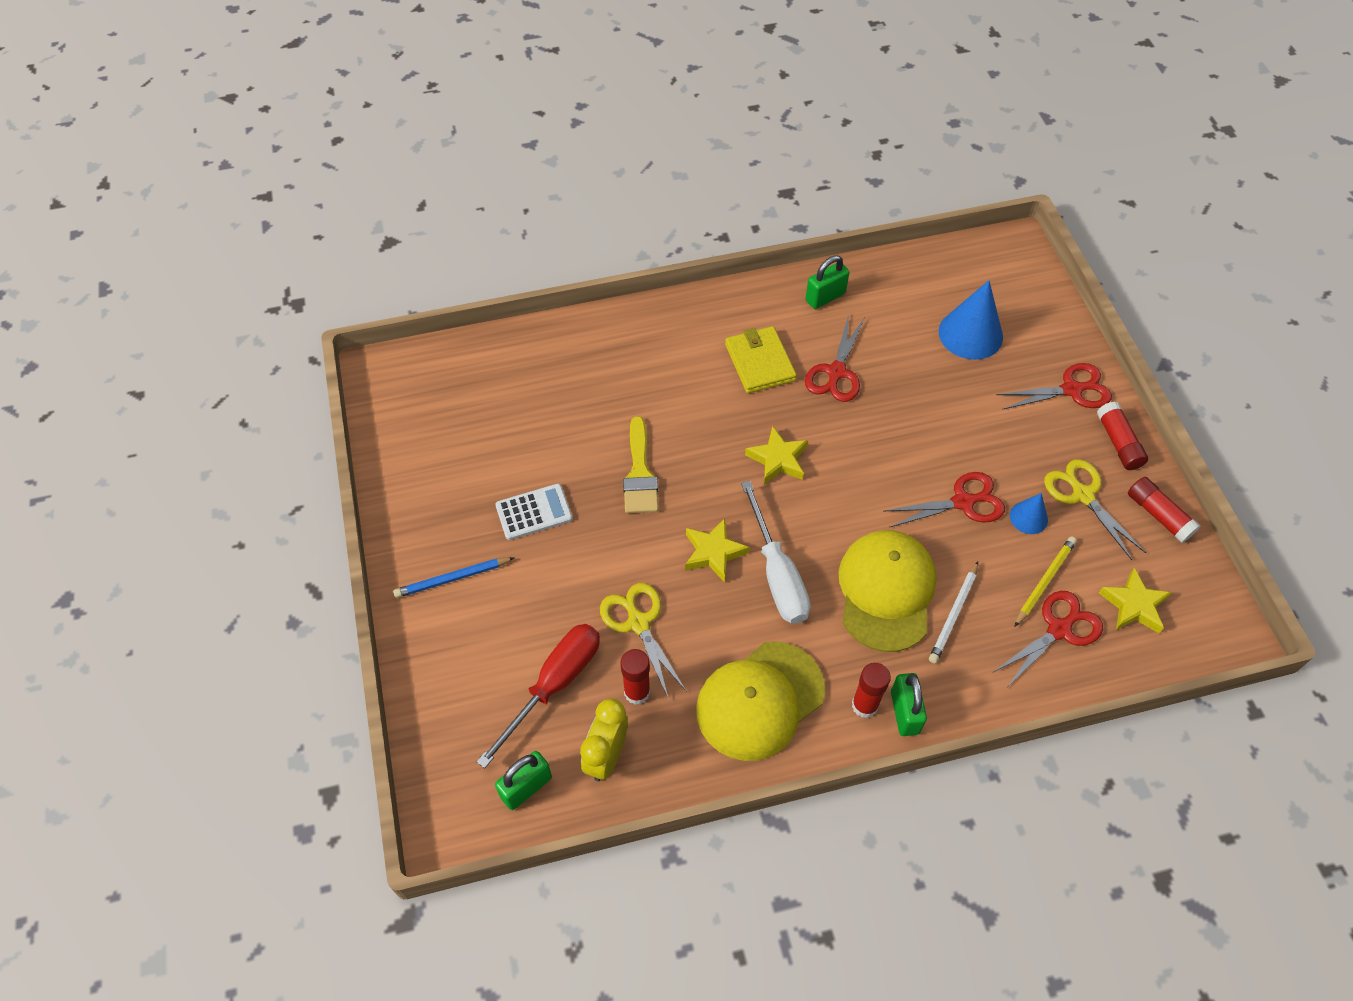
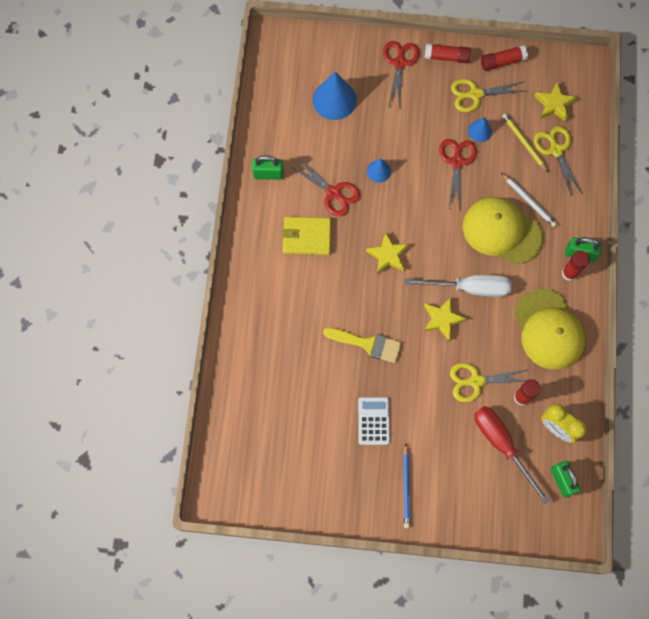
camera: 70 degrees left, 15 degrees up
green padlock [805,255,849,309] -> green padlock turned 75 degrees counterclockwise [252,155,283,180]
red scissors [994,591,1103,686] -> yellow scissors [534,126,583,196]
none -> blue cone [367,158,391,183]

